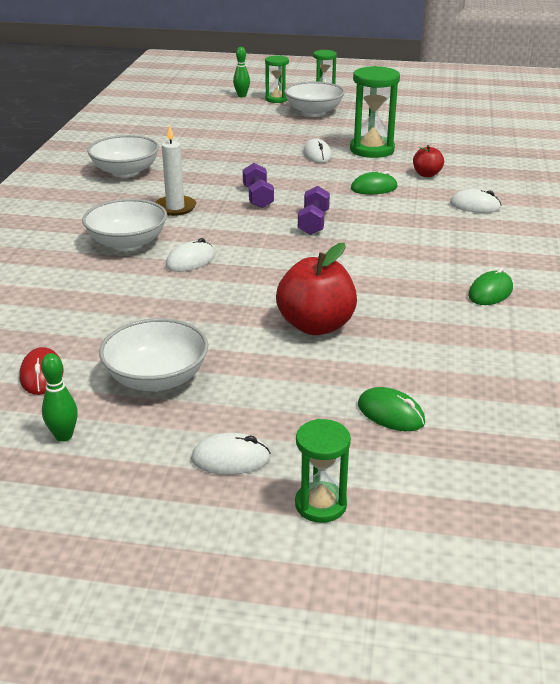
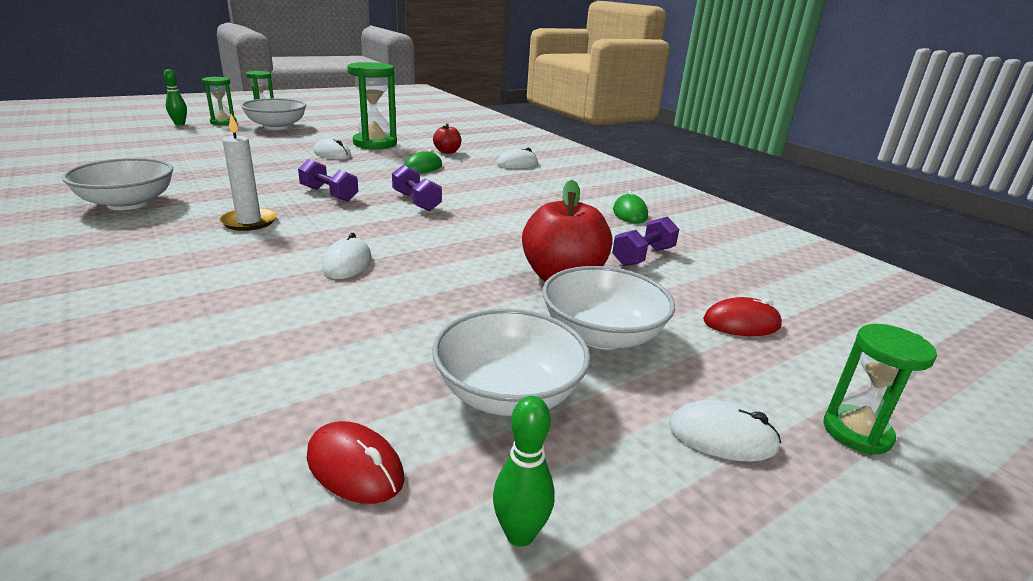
camera: 45 degrees left, 5 degrees down
white bowl [82,199,167,251] -> white bowl moved to [542,266,675,350]
white mouse [191,433,271,475] -> white mouse turned 60 degrees clockwise [669,400,781,462]
green mouse [358,387,425,431] -> red mouse [703,297,782,336]
none -> purple dumbbell [612,216,679,266]

